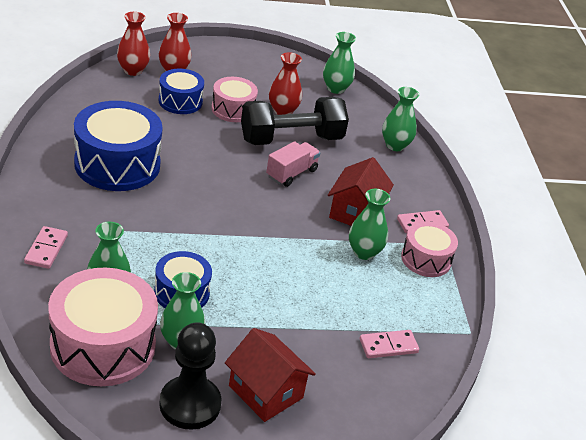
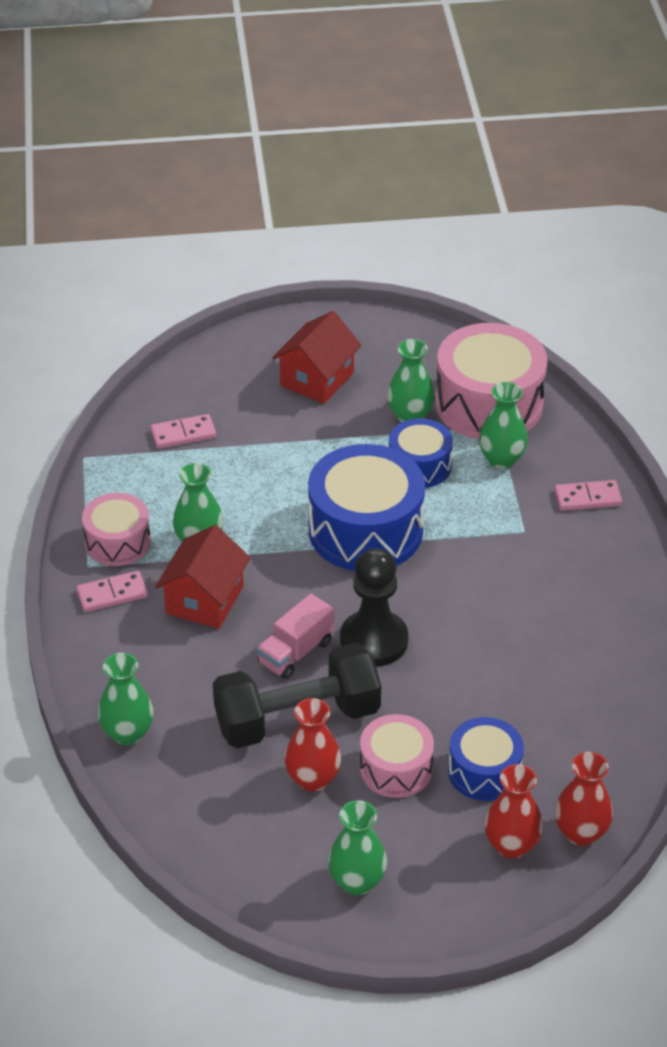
camera: 175 degrees left, 5 degrees up
pink domino [24,226,68,269] -> pink domino turned 75 degrees clockwise [554,480,622,511]
blue drum [74,101,163,191] -> blue drum moved to [308,444,425,571]
black pawn [159,322,221,430] -> black pawn moved to [340,548,408,666]
red house [225,328,316,422] -> red house turned 75 degrees clockwise [272,311,362,404]
green vase [323,32,356,94] -> green vase moved to [328,800,387,895]

